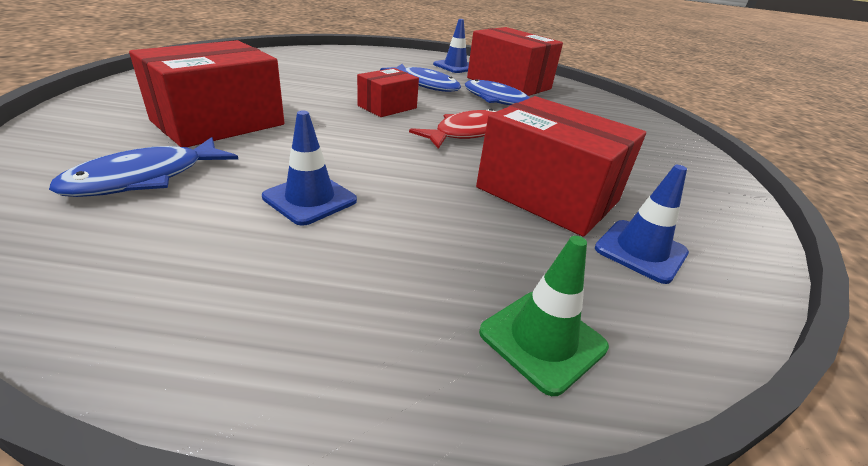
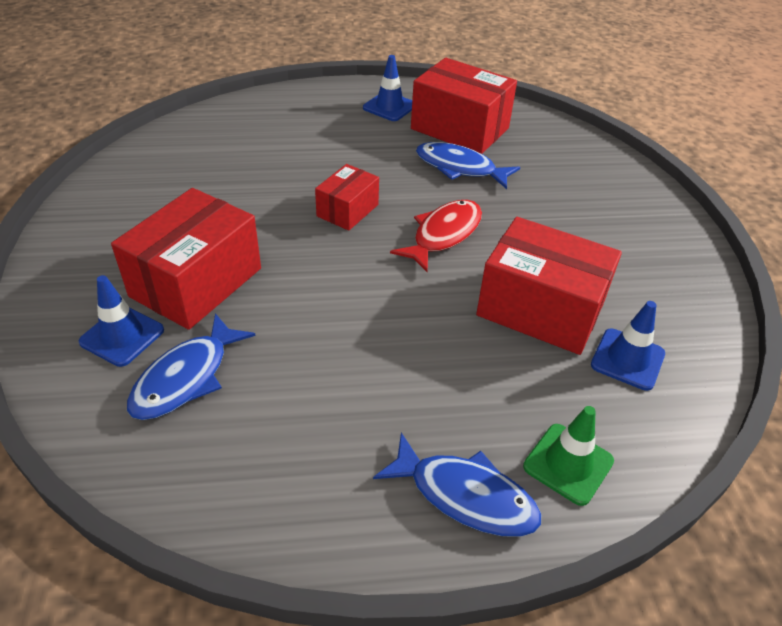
camera: 10 degrees left, 10 degrees up
blue traffic cone [262,110,357,226] -> blue traffic cone moved to [79,275,164,367]
blue fish [380,64,461,92] -> blue fish moved to [373,433,541,537]

